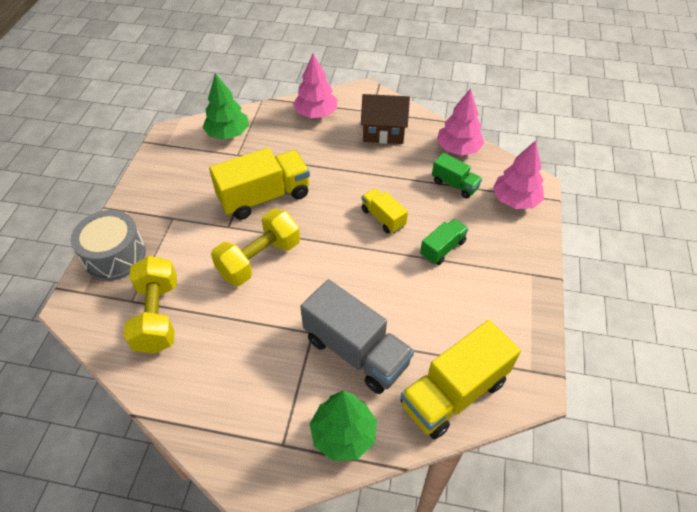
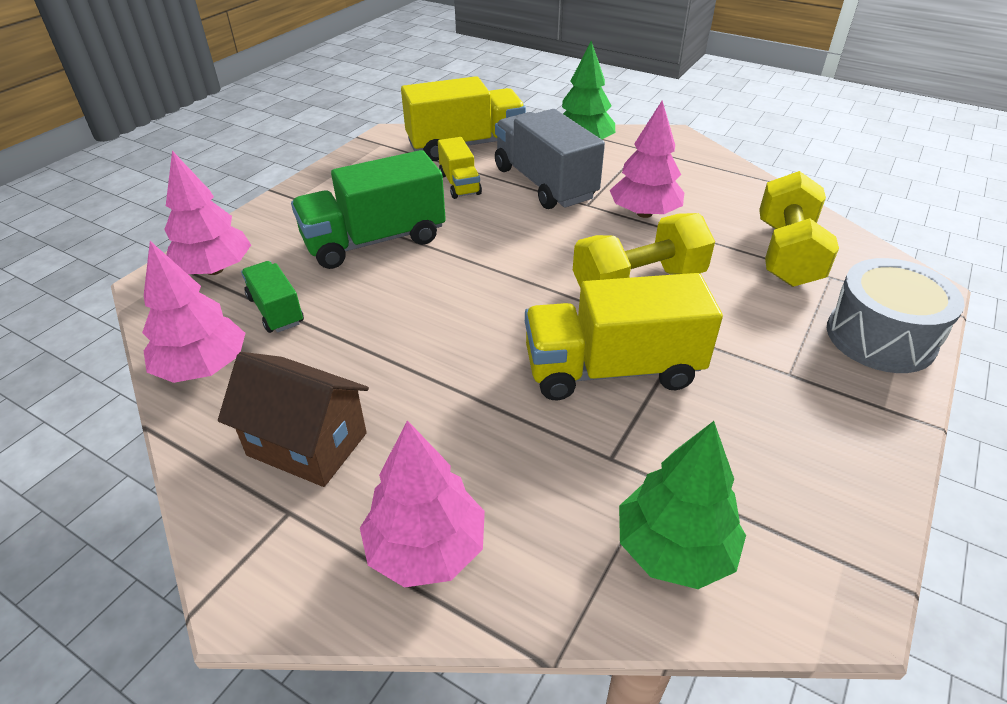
camera: 160 degrees left, 10 degrees down
yellow truck [362,188,408,234] -> yellow truck moved to [438,137,482,199]
green truck [420,219,469,265] -> green truck [291,150,446,269], size x1.87
none -> pink tree [610,101,684,218]

